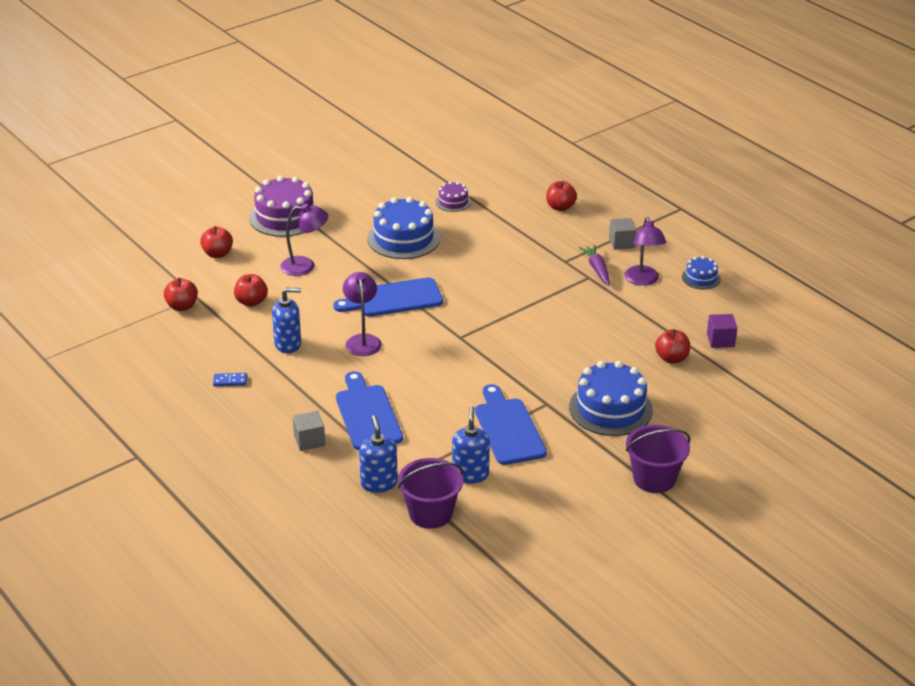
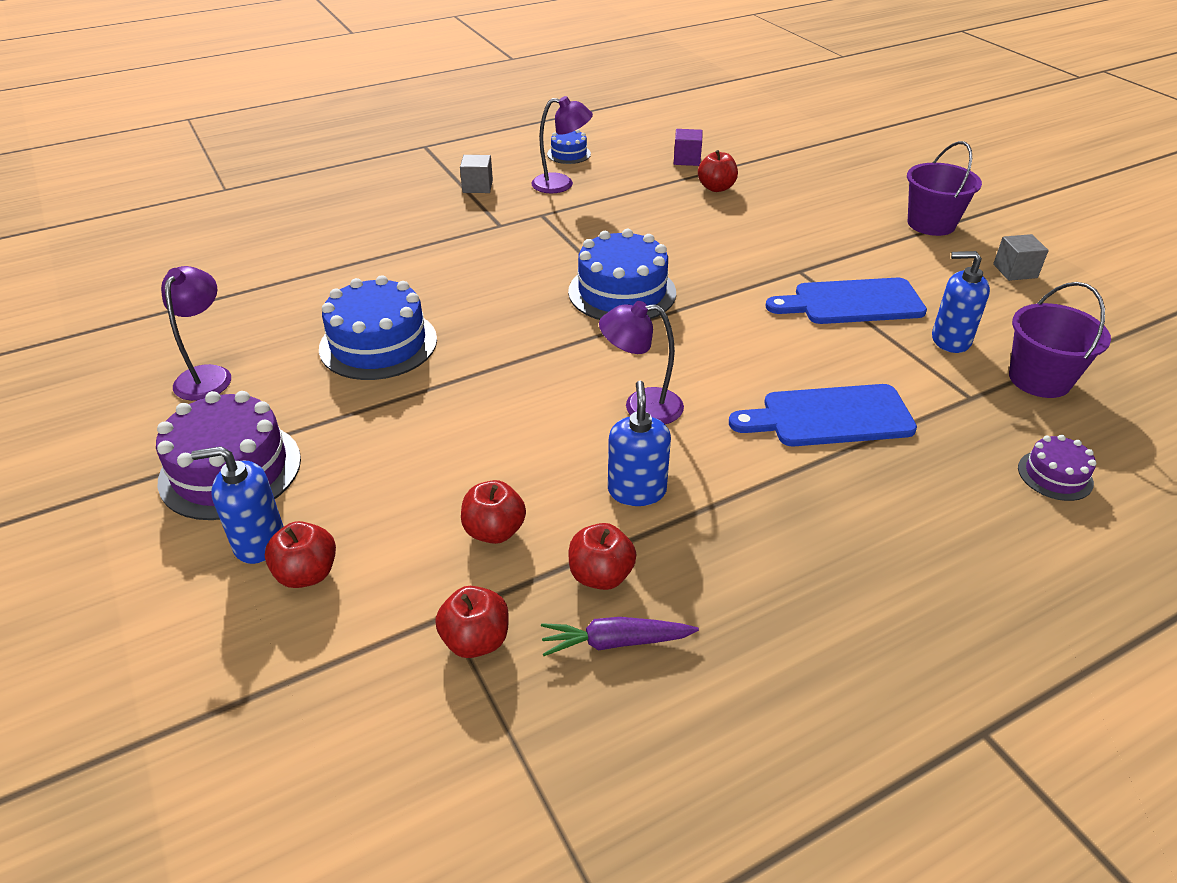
camera: 80 degrees left, 5 degrees up
blue domino [213,373,247,386] -> none
purple lamp [280,204,328,276] -> purple lamp moved to [161,266,231,401]
grey cube [293,411,325,451] -> grey cube moved to [993,234,1049,281]
blue cutting board [333,277,443,317] -> none
blue soap dispenser [359,415,398,493] -> blue soap dispenser moved to [191,446,284,564]
purple cake [435,181,471,212] -> purple cake moved to [1018,435,1096,501]
red apple [546,181,577,211] -> red apple moved to [569,523,637,590]
blue cake [569,361,653,436] -> blue cake moved to [568,229,676,320]
purple carrot [579,245,610,286] -> purple carrot moved to [541,617,699,656]

